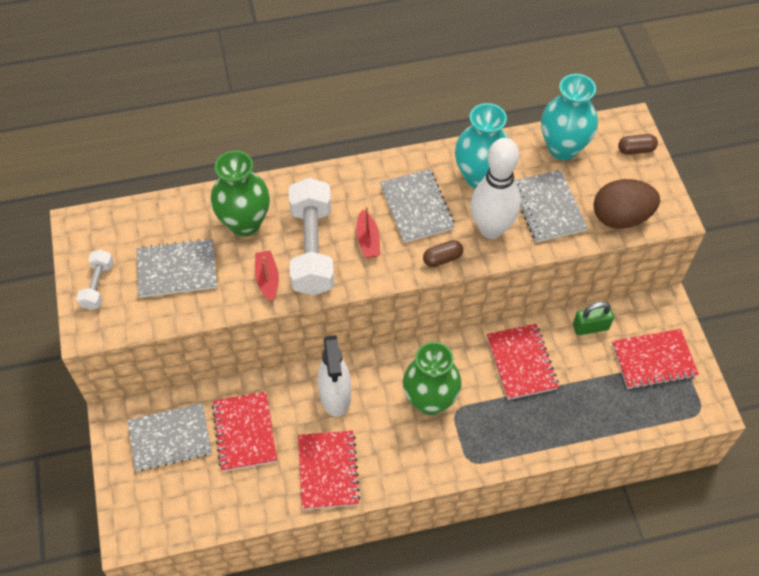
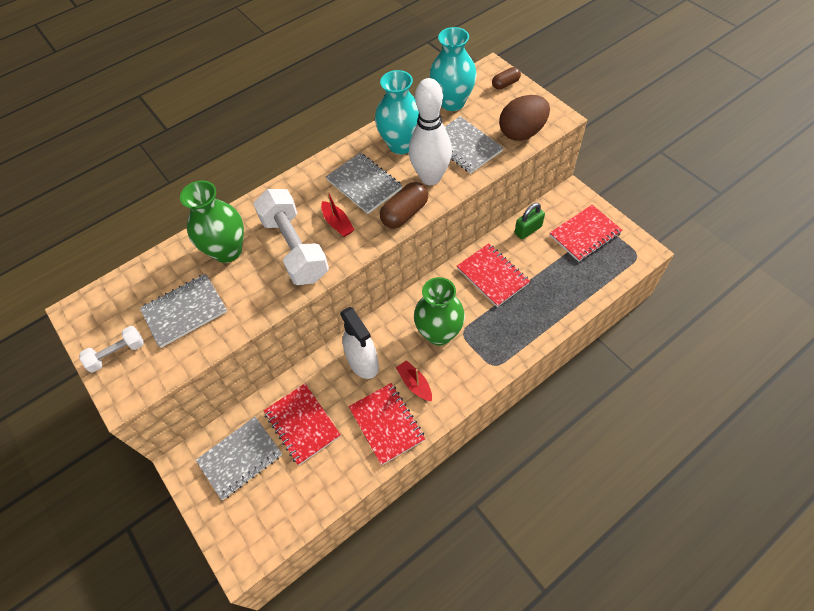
camera: 20 degrees left, 0 degrees up
white dumbbell [76,250,114,310] -> white dumbbell turned 75 degrees clockwise [79,326,144,373]
red boat [255,250,279,302] -> red boat moved to [396,360,432,401]
brown capsule [423,240,463,267] -> brown capsule [380,182,428,229], size x1.59

